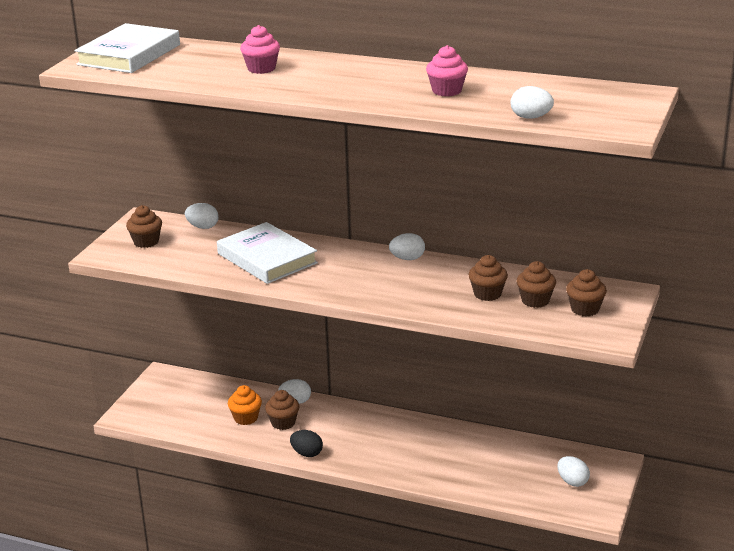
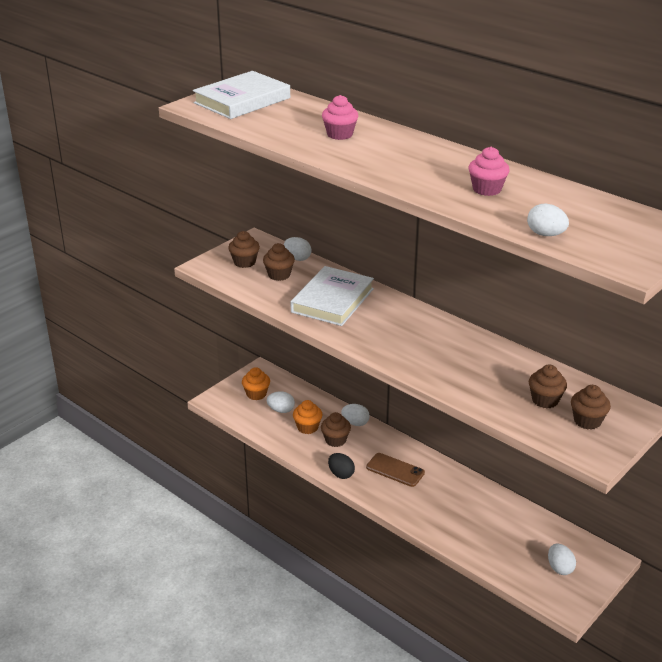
camera: 20 degrees right, 5 degrees up
white book [217,222,318,284] -> white book turned 45 degrees clockwise [290,266,374,326]
white egg [389,233,425,260] -> white egg moved to [267,391,295,413]
brown cupcake [469,255,508,301] -> brown cupcake moved to [263,243,295,281]
none -> orange cupcake [242,367,270,400]
none -> brown phone [366,453,425,487]

